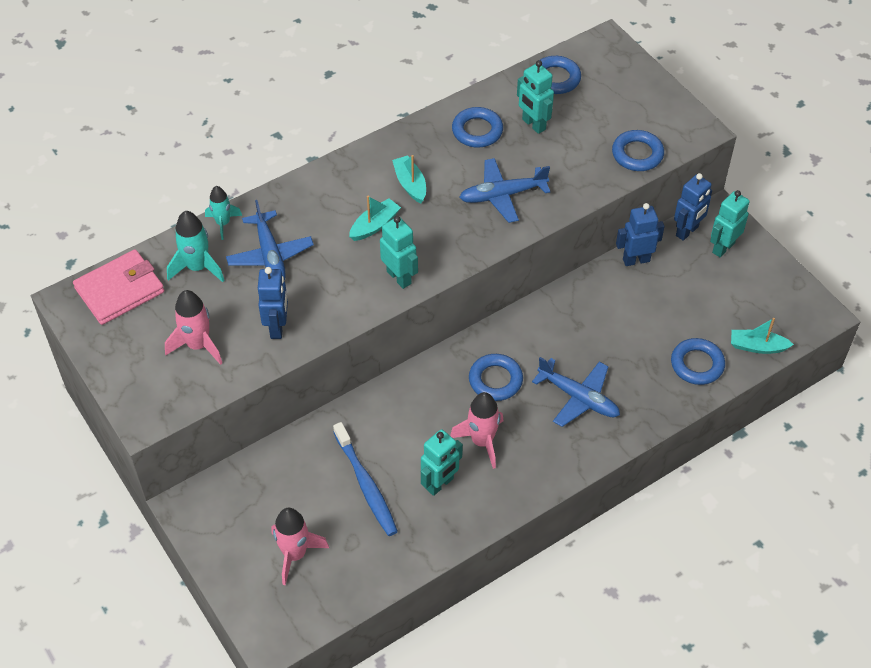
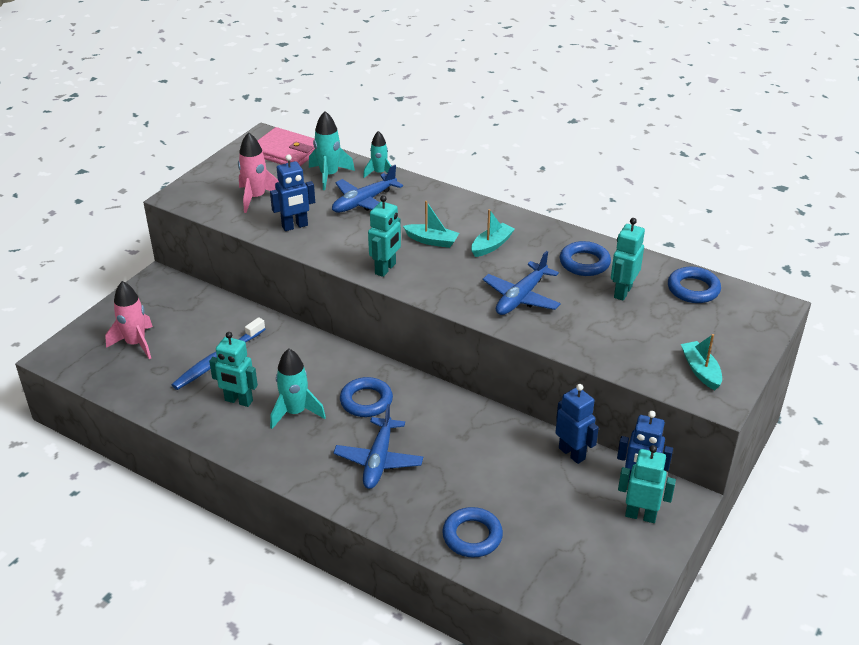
camera: 65 degrees right, 15 degrees down
pink rocket [450,392,503,469] -> turquoise rocket [270,348,326,429]
blue plane [459,158,551,223] -> blue plane turned 105 degrees counterclockwise [483,251,561,315]
blue ring [612,130,664,171] -> none
turquoise boat [731,318,794,354] -> turquoise boat moved to [681,334,722,390]

